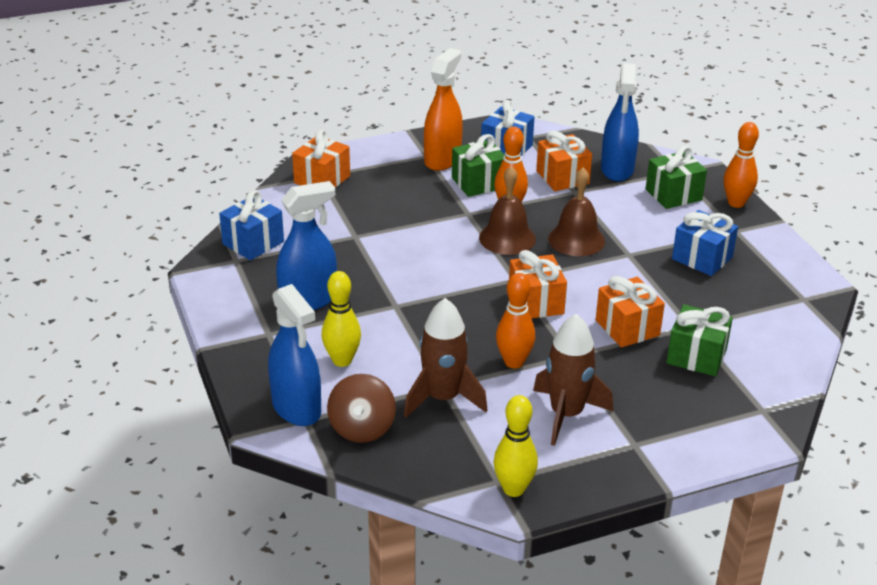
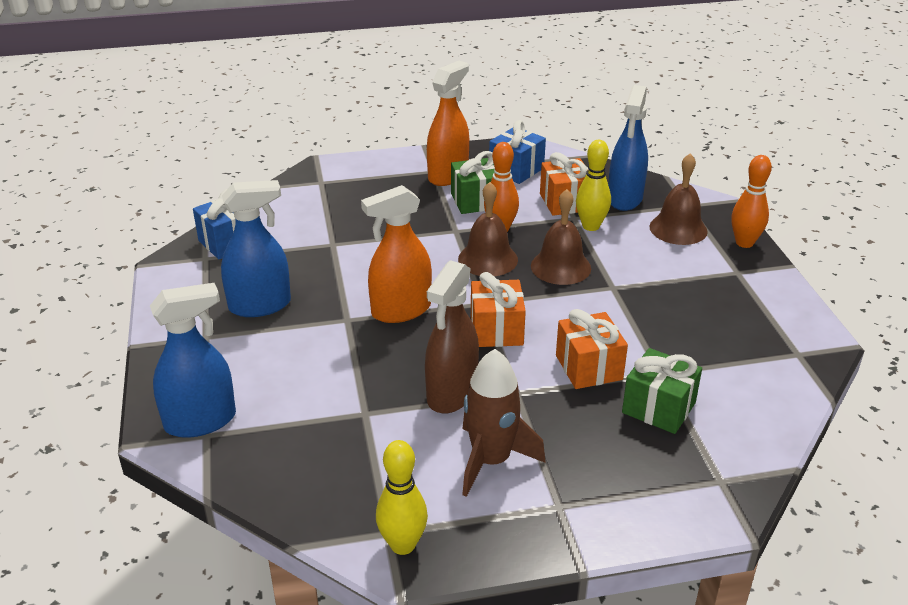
camera: 10 degrees right, 0 degrees up
blue spray bottle [268,284,321,426] -> blue spray bottle turned 90 degrees counterclockwise [150,283,236,438]
orange gift [292,130,350,187] -> none
yellow bowling pin [322,271,361,367] -> yellow bowling pin moved to [576,140,611,231]
brown spinning top [327,374,396,443] -> none
brown rocket [404,298,487,418] -> none
orange bowling pin [496,273,535,368] -> brown spray bottle [425,260,479,414]
green gift [646,146,707,209] -> brown bell [649,153,708,245]
blue gift [672,210,738,276] -> none
none -> orange spray bottle [361,185,432,323]

